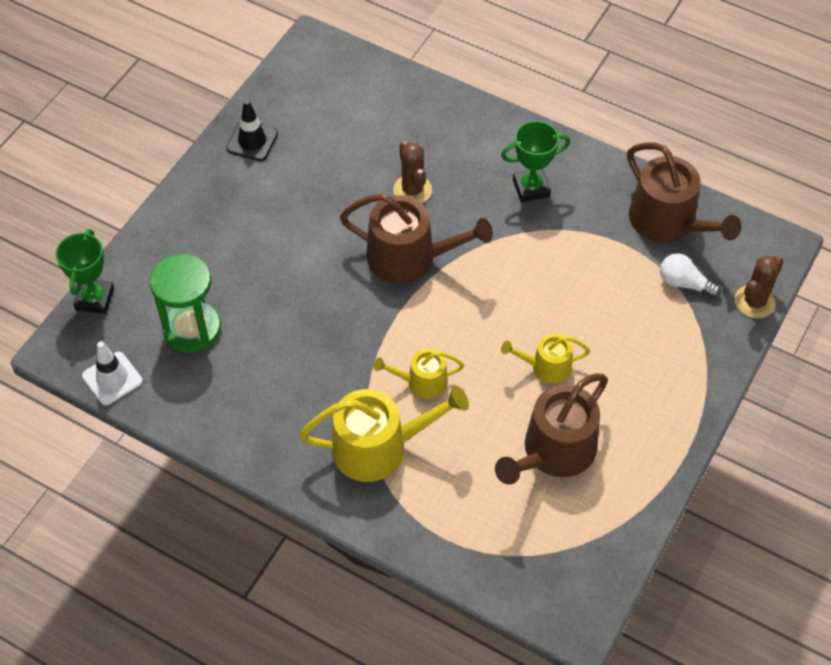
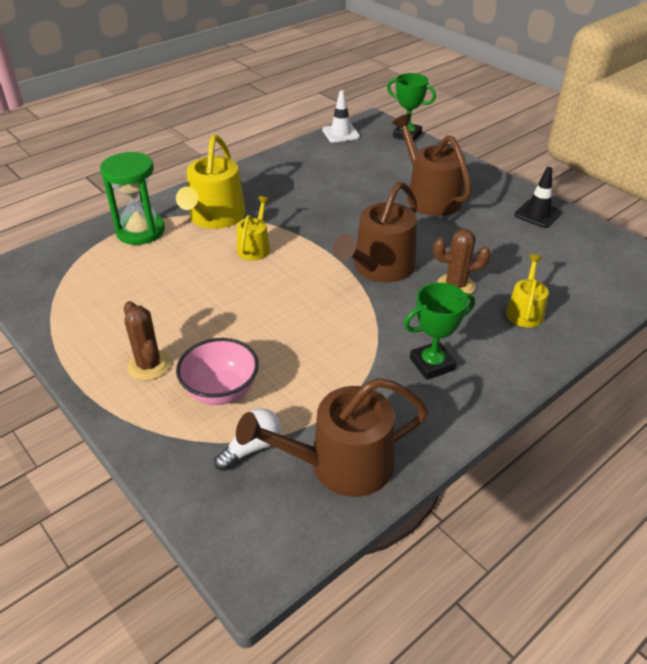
camera: 110 degrees right, 15 degrees down
green hourglass [150,254,221,353] -> green hourglass moved to [100,152,165,245]
brown watering can [495,374,608,485] -> brown watering can moved to [393,114,472,216]
green trophy [501,121,570,202] -> green trophy turned 60 degrees clockwise [404,282,475,380]
yellow watering can [501,333,590,383] -> yellow watering can moved to [506,254,549,328]
brown cactus [734,256,784,319] -> brown cactus moved to [124,301,171,381]
none -> pink bowl [176,338,259,405]

